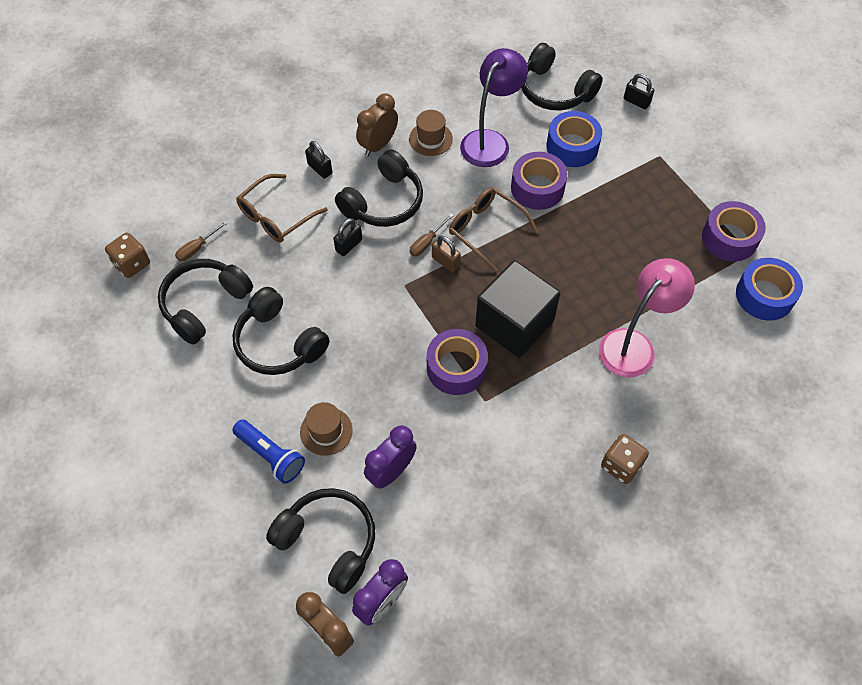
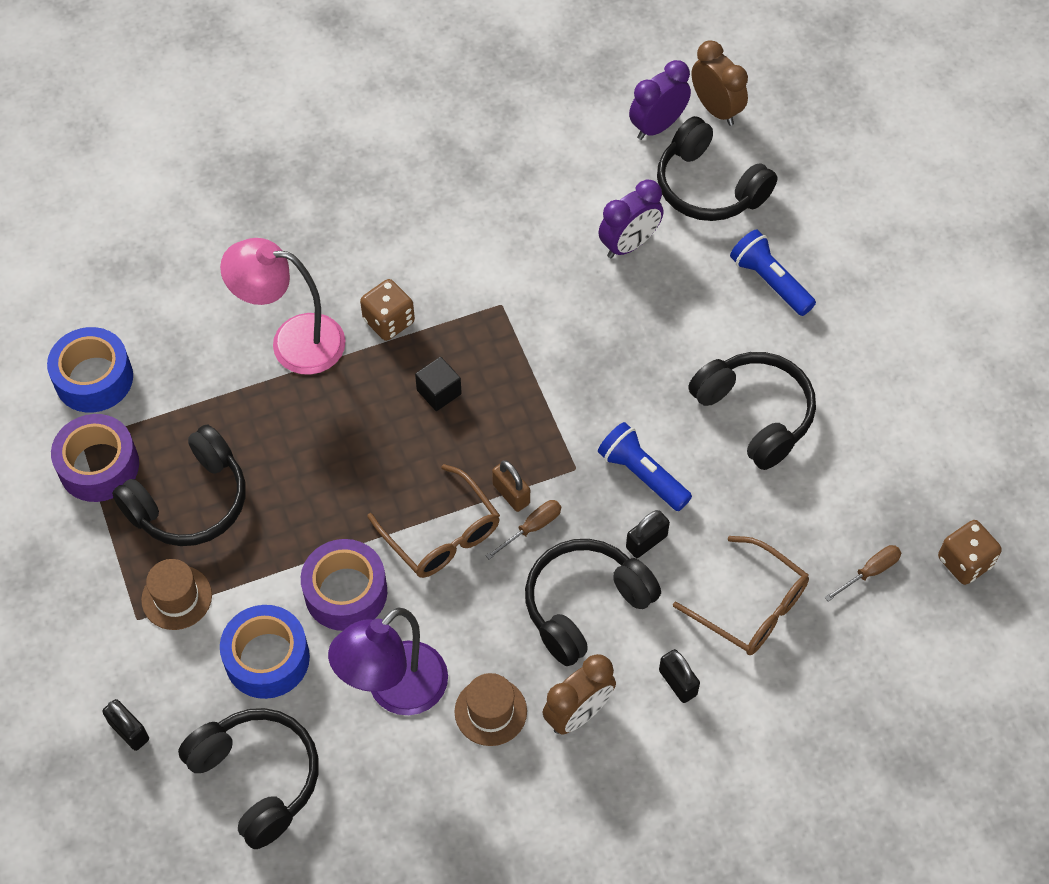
camera: 170 degrees left, 0 degrees up
black headphones [158,259,253,345] -> black headphones moved to [112,425,246,546]
brown glasses [236,174,328,242] -> brown glasses turned 75 degrees clockwise [673,536,809,655]
brown hat [300,402,353,456] -> brown hat moved to [141,559,212,630]
purple tape [427,329,488,395] -> none
black cube [475,260,560,358] -> black cube [415,357,462,411], size x0.43
pink lamp [599,258,695,377] -> pink lamp turned 45 degrees clockwise [220,238,346,375]
brown dice [601,434,649,484] -> brown dice moved to [360,279,415,341]
none -> blue flashlight [598,422,692,511]

